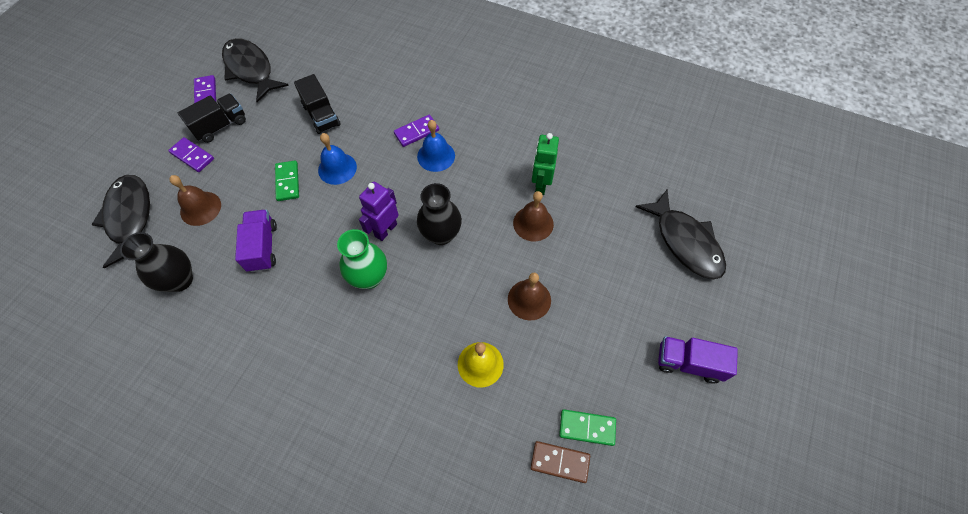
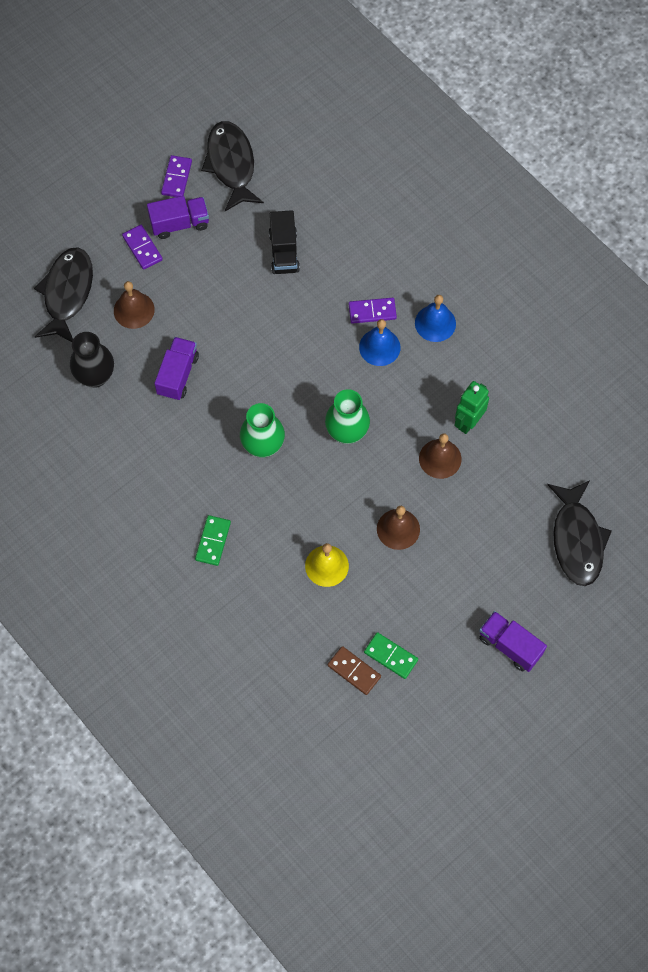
camera: 25 degrees right, 5 degrees up
black truck [178,94,246,143] -> purple truck [147,196,209,239]
green domino [275,161,299,201] -> green domino moved to [195,515,231,566]
blue bell [318,133,357,185] -> blue bell moved to [415,295,456,342]
purple robot [359,182,399,241] -> none
black vase [417,183,462,245] -> green vase [325,389,370,444]

